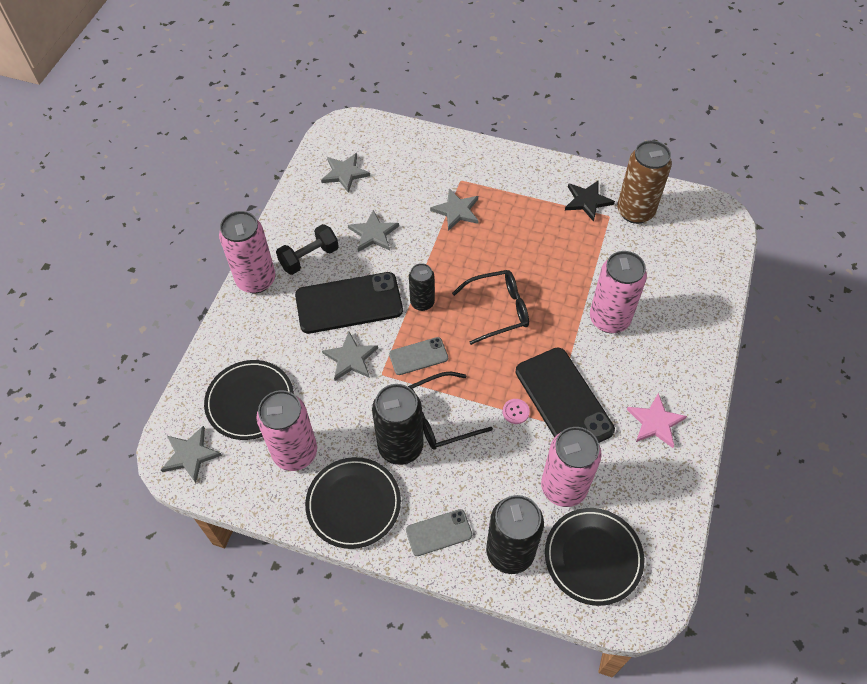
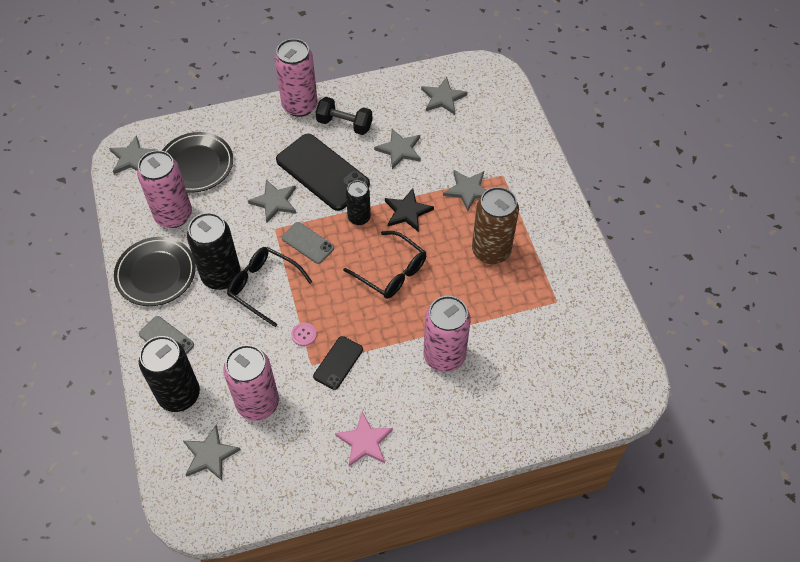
camera: 55 degrees right, 0 degrees up
black phone [515,348,615,443] -> black phone [313,336,363,390], size x0.52
black plate [545,508,644,606] -> grey star [183,425,241,481]
black star [565,181,615,222] -> black star moved to [385,188,434,232]
brown can [617,140,672,224] -> brown can moved to [472,187,519,264]

